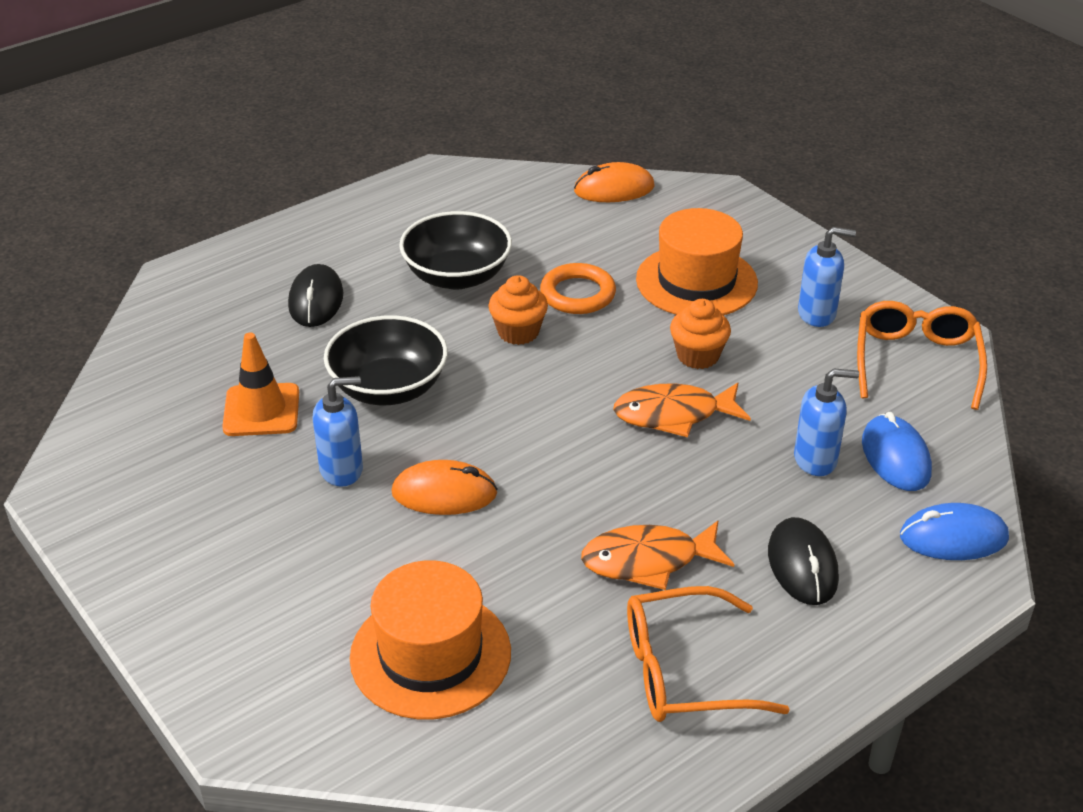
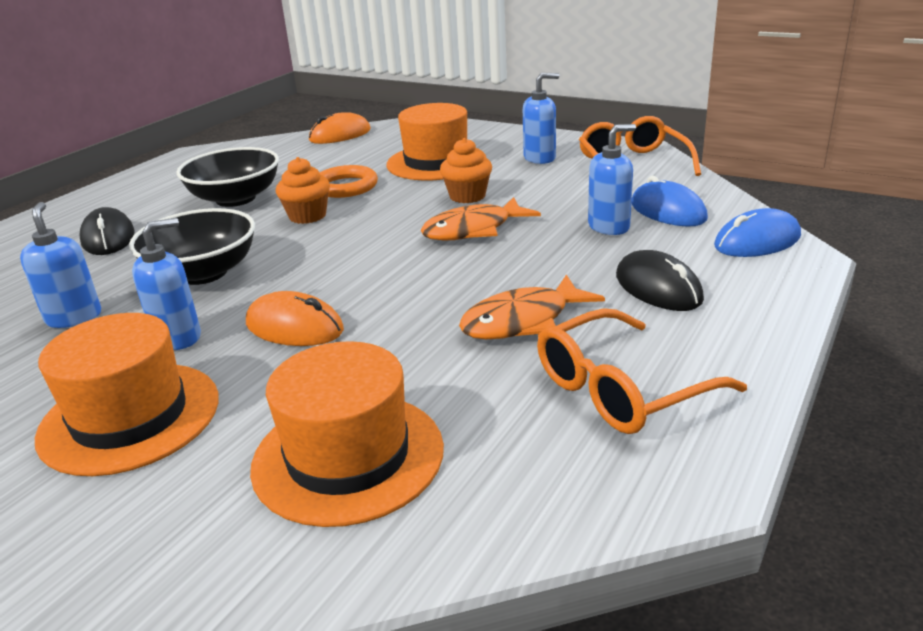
camera: 20 degrees left, 10 degrees down
orange traffic cone [222,333,299,436] -> blue soap dispenser [20,202,101,328]
orange mouse [392,460,498,515] -> orange mouse turned 45 degrees clockwise [246,291,344,346]
none -> orange hat [35,313,219,476]

